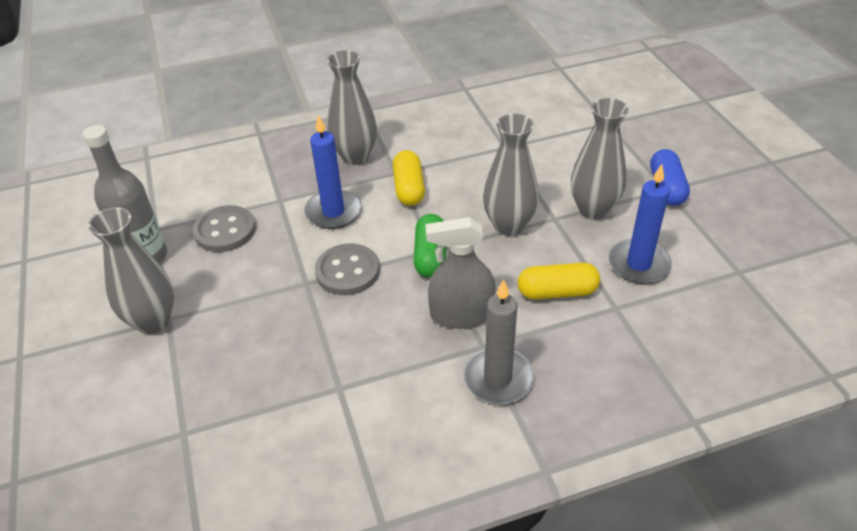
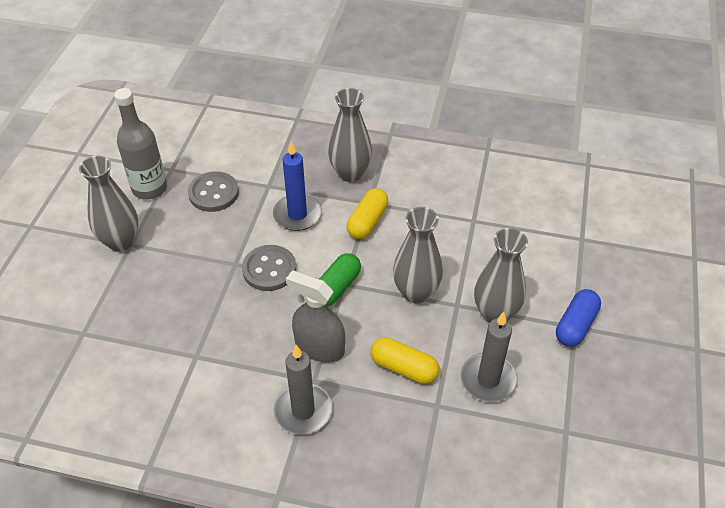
camera: 30 degrees right, 5 degrees up
blue candle [608,164,672,284] -> grey candle [460,312,518,402]

